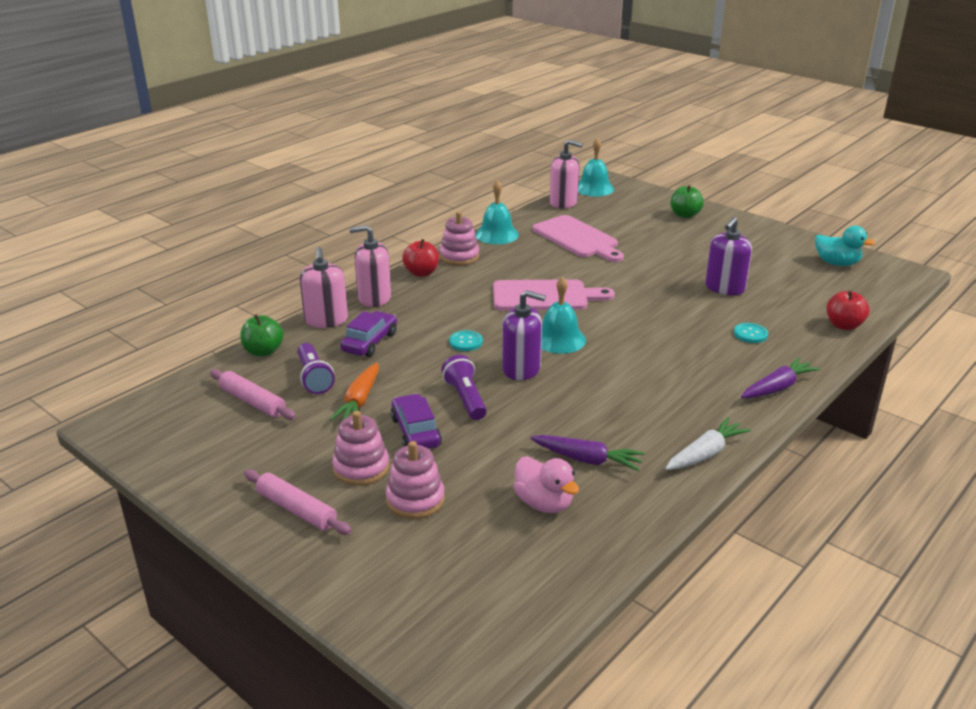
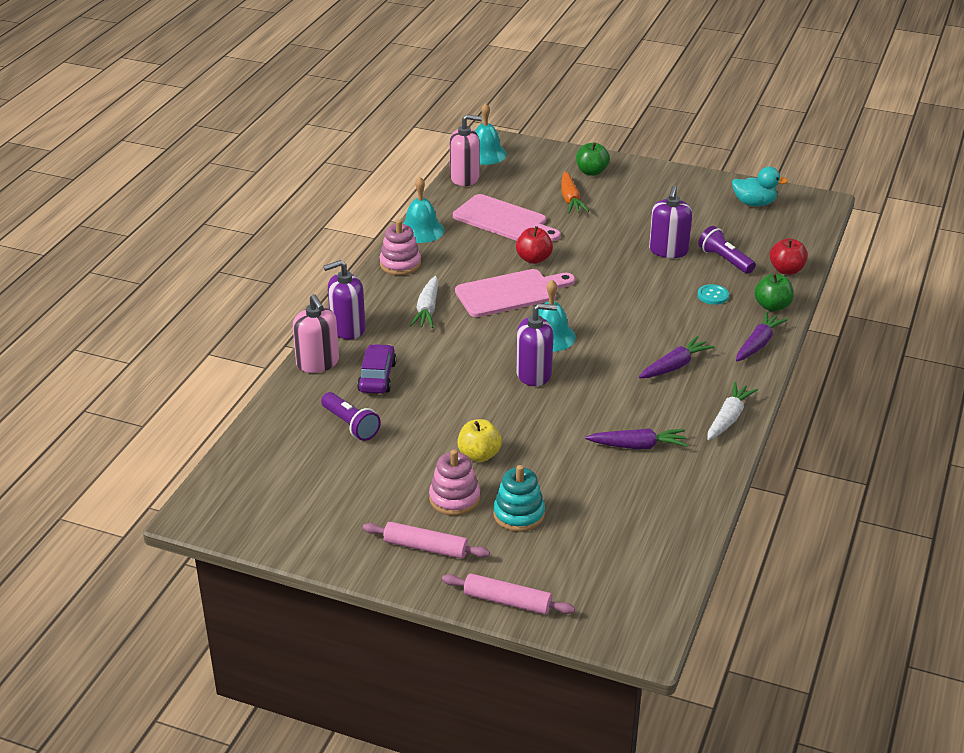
camera: 20 degrees left, 5 degrees up
pink rolling pin [210,369,296,420] -> pink rolling pin moved to [442,573,575,615]
green apple [240,314,284,356] -> green apple moved to [755,273,794,311]
orange carrot [330,363,379,421] -> orange carrot moved to [561,171,589,214]
pink soap dispenser [349,225,391,307] -> purple soap dispenser [323,260,366,339]
pink stacking toy [386,441,445,519] -> turquoise stacking toy [493,465,545,532]
purple car [391,394,442,449] -> yellow apple [458,419,502,462]
red apple [402,239,439,277] -> red apple moved to [516,226,553,264]
purple flashlight [441,355,487,420] -> purple flashlight moved to [698,226,756,274]
turquoise button [449,330,483,351] -> none
pink duck [513,457,579,513] -> none
none -> white carrot [410,276,439,328]
none -> purple carrot [639,336,715,378]

